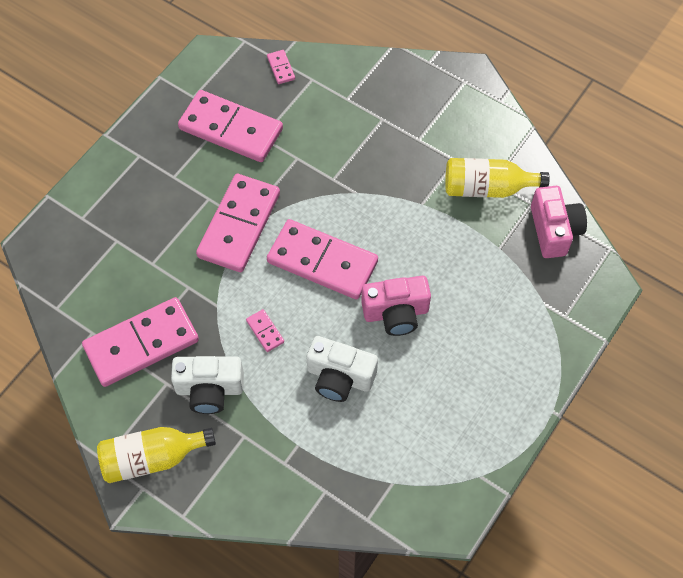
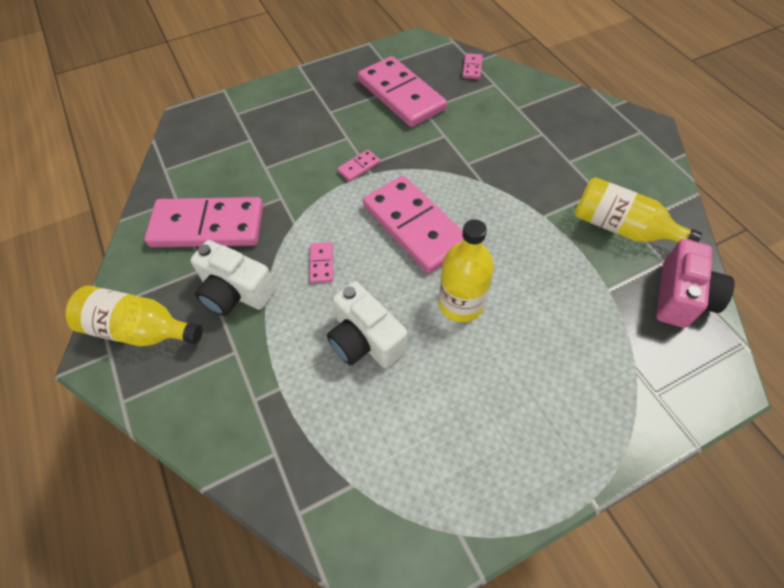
camera: 30 degrees right, 5 degrees down
pink domino [196,174,280,272] -> pink domino [337,150,380,182], size x0.40
pink camera [361,276,431,336] -> yellow bottle [439,219,494,322]

